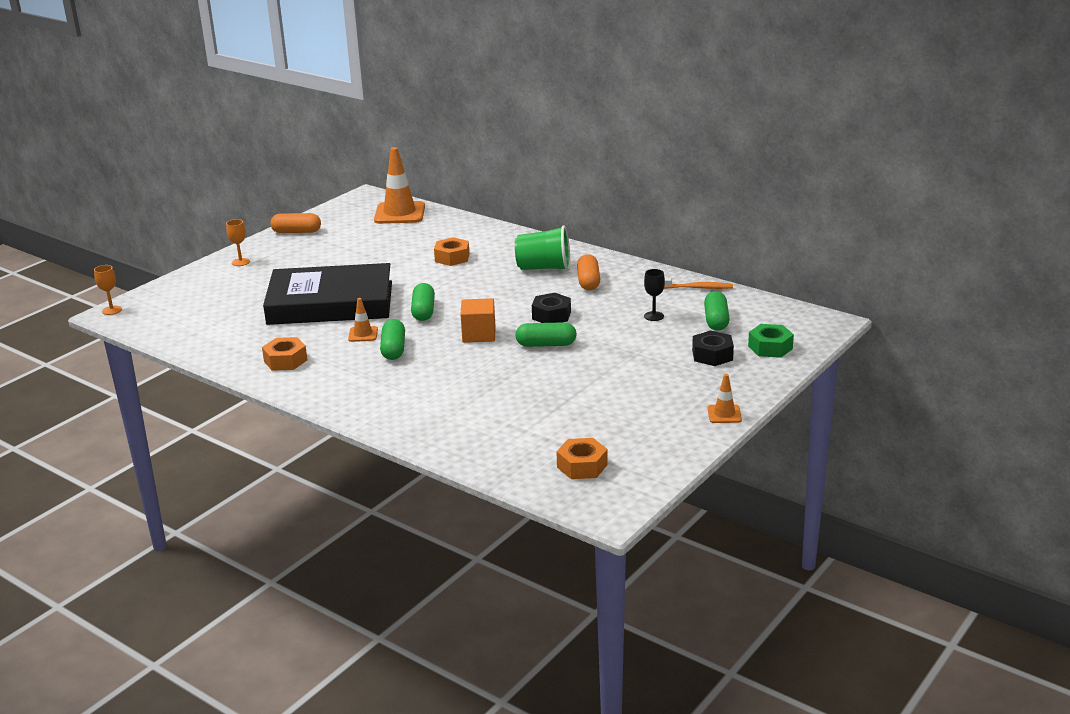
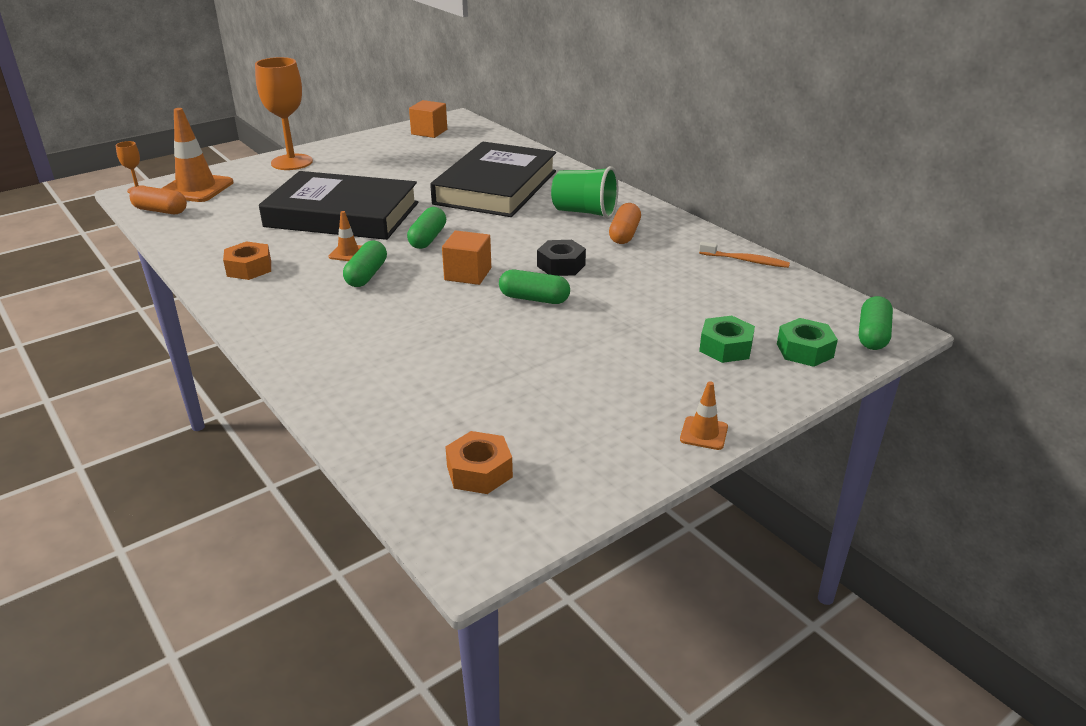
camera: 15 degrees right, 5 degrees up
orange goblet [226,219,250,266] -> orange goblet [255,57,313,170], size x2.22
orange capsule [270,213,321,233] -> orange capsule moved to [130,186,187,214]
orange traffic cone [374,147,425,224] -> orange traffic cone moved to [161,108,234,202]
orange nut [434,237,470,266] -> black book [430,142,556,217]
black goblet [644,269,665,321] -> none
black nut [692,330,734,366] -> green nut [699,316,755,363]
green capsule [704,291,730,331] -> green capsule moved to [859,296,893,350]
none -> orange cube [409,100,447,138]

